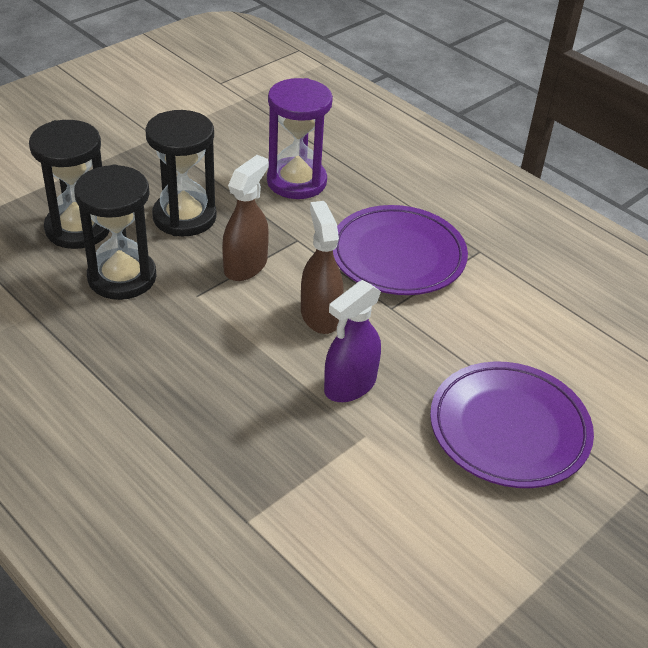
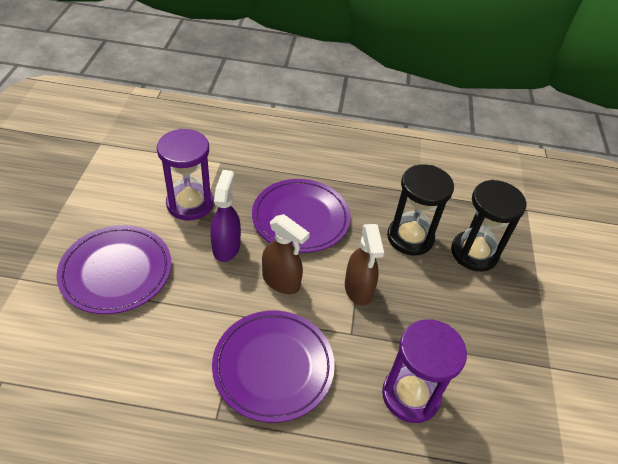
camera: 140 degrees right, 5 degrees up
black hourglass [145,110,217,236] -> none
none -> purple hourglass [157,129,213,220]
none -> purple plate [252,179,351,253]

